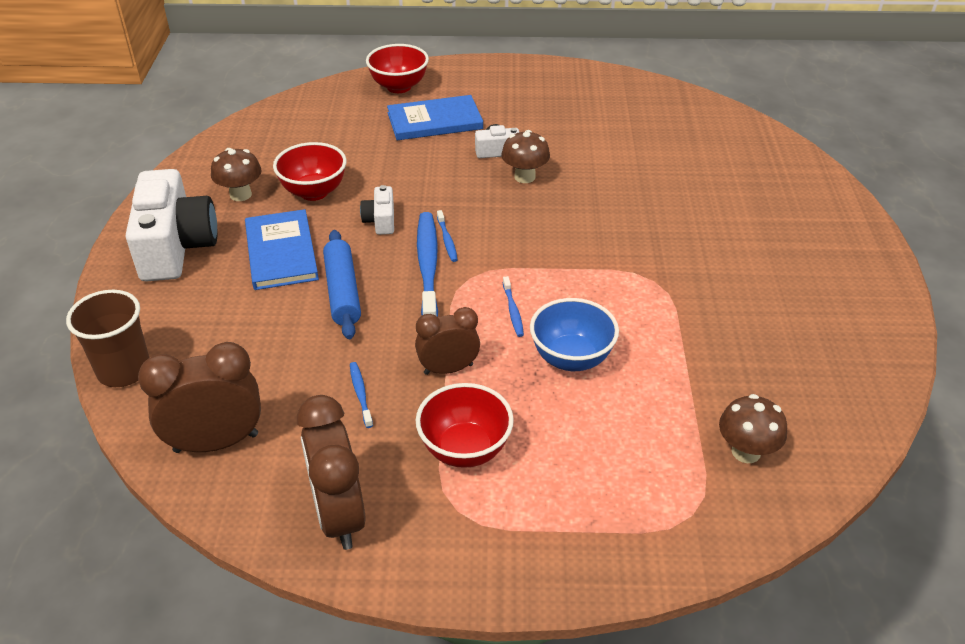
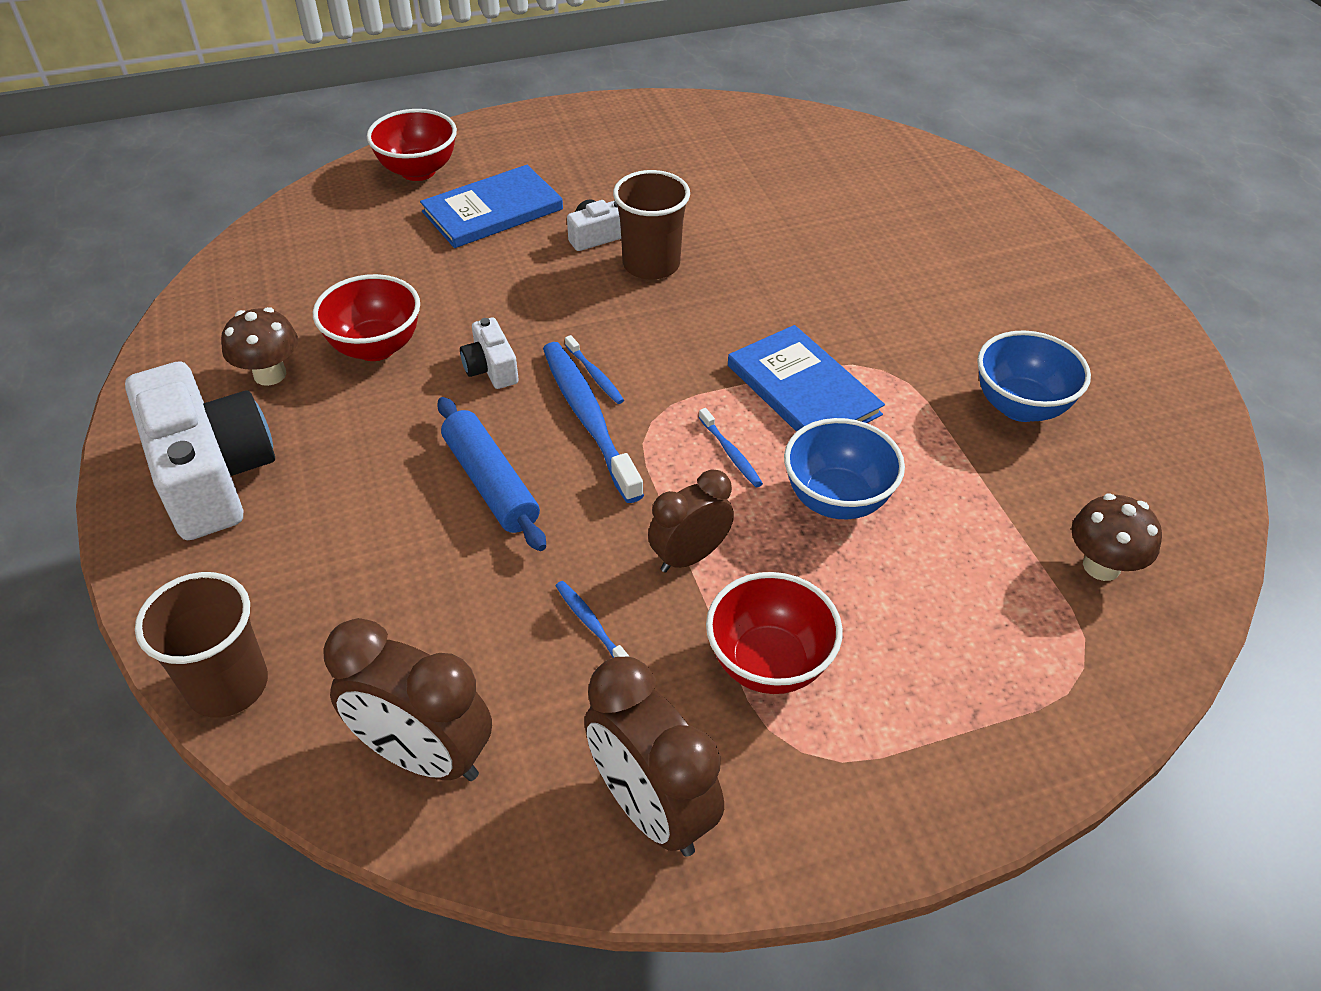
camera: 20 degrees left, 5 degrees up
brown clock [138,342,261,453] -> brown clock turned 120 degrees counterclockwise [323,618,492,781]
blue book [245,209,319,290] -> blue book moved to [728,325,885,432]
brown mushroom [501,130,550,183] -> brown cup [613,170,690,280]
none -> blue bowl [977,330,1091,422]

